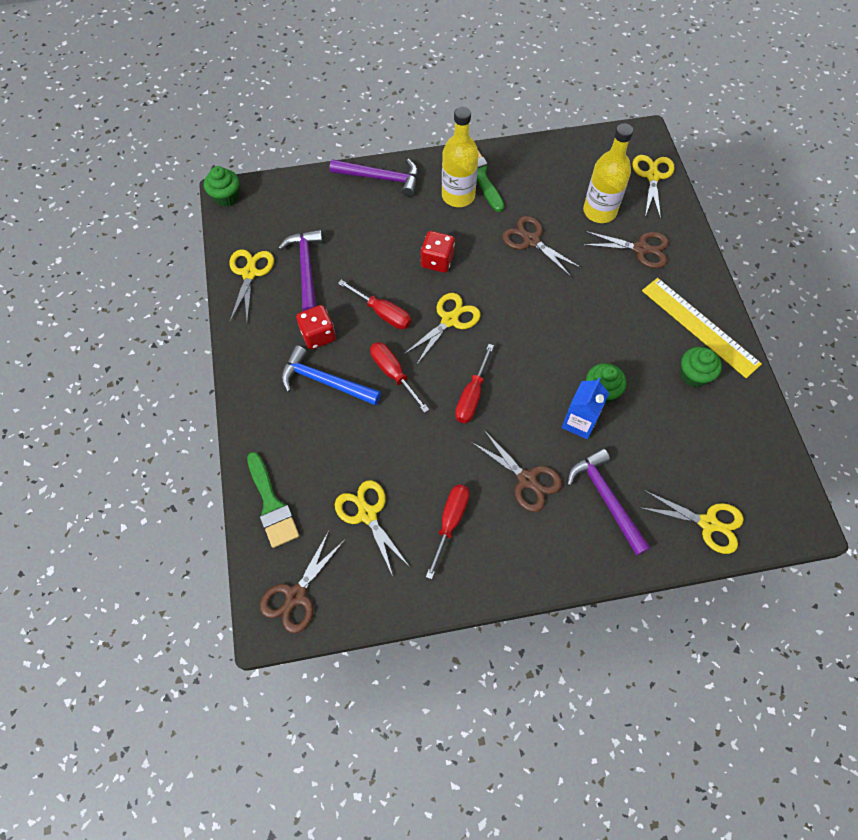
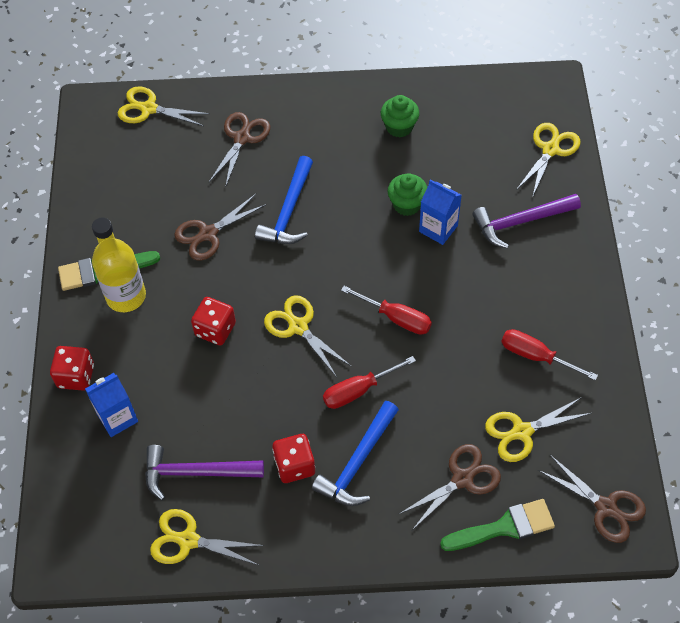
camera: 80 degrees left, 5 degrees down
green cupcake [204,166,239,207] -> none
purple hammer [330,159,418,197] -> red dice [50,346,94,391]
red screwdriver [338,280,411,329] -> none
brown scissors [471,430,562,512] -> brown scissors moved to [399,444,501,530]
yellow bottle [583,123,633,223] -> none
yellow ruler [642,278,762,378] -> none
none -> blue carton [85,373,138,437]
none -> blue hammer [255,156,313,244]

